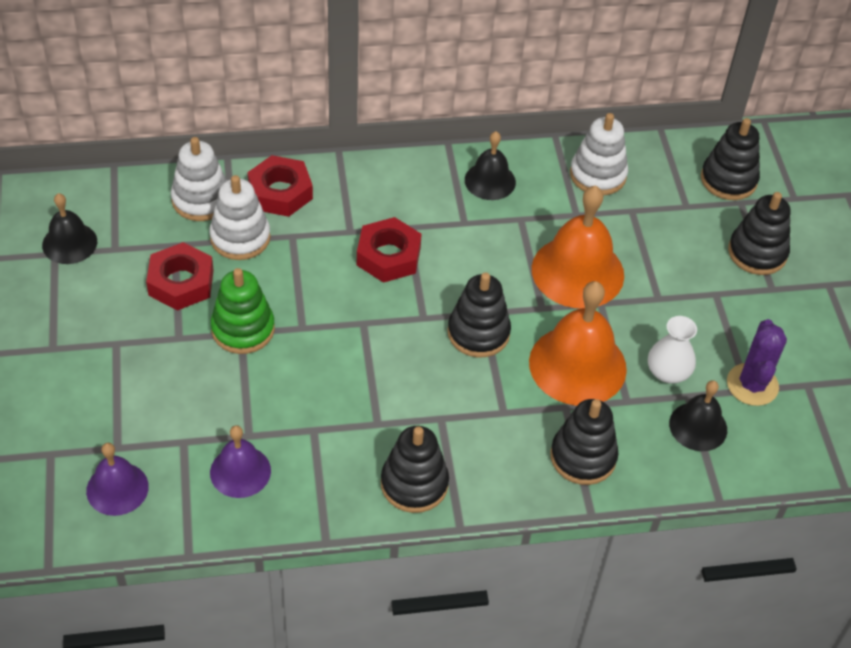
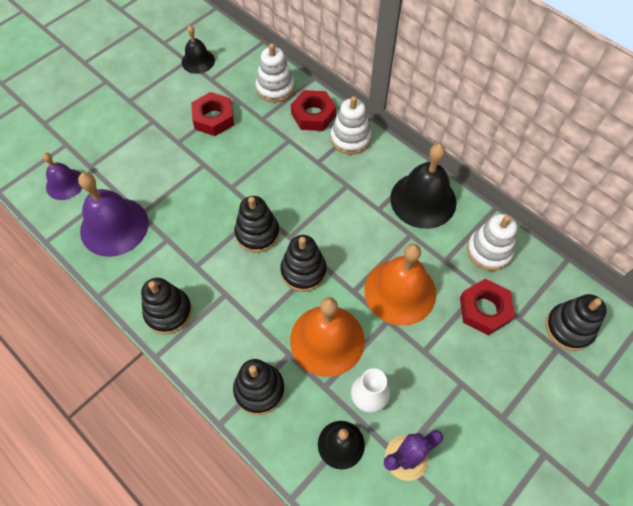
camera: 55 degrees right, 10 degrees up
white stacking toy [209,175,271,260] -> white stacking toy moved to [330,96,371,155]
purple bell [210,425,271,498] -> purple bell [78,172,149,257], size x1.72
green stacking toy [211,268,275,354] -> none
red nut [357,217,422,283] -> red nut moved to [460,279,515,335]
black bell [465,131,516,200] -> black bell [390,144,456,229], size x1.72
black stacking toy [728,192,790,275] -> black stacking toy moved to [235,196,280,253]

